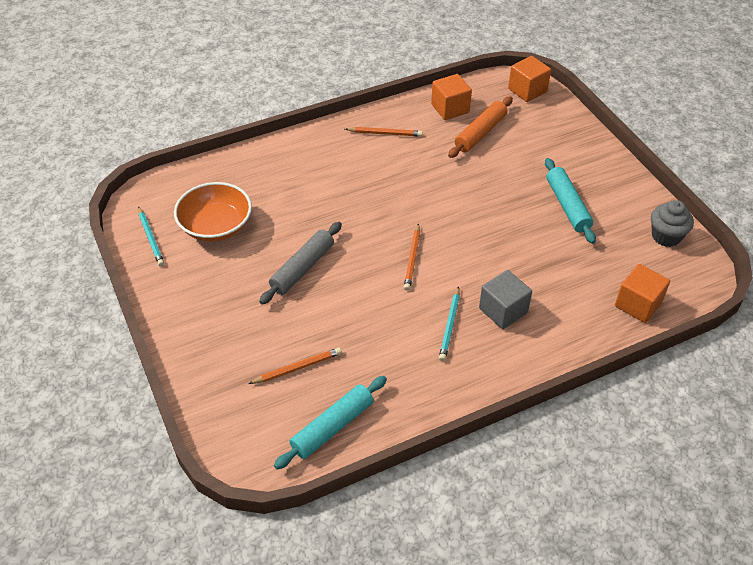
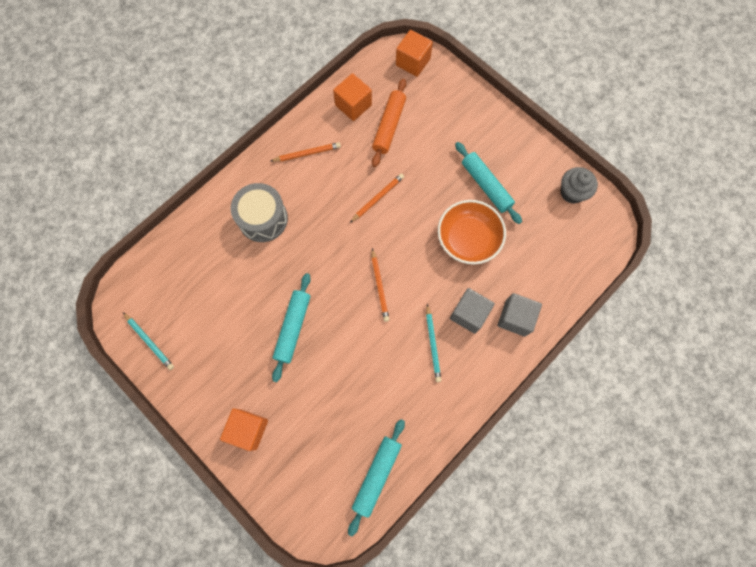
camera: 20 degrees left, 25 degrees up
orange bowl [174,182,252,242] -> orange bowl moved to [438,200,506,264]
orange pencil [248,348,342,384] -> orange pencil moved to [350,173,404,223]
grey rolling pin [259,222,342,305] -> turquoise rolling pin [272,273,311,382]
orange cube [615,264,670,323] -> orange cube moved to [220,408,268,451]
none -> grey drum [231,183,288,242]
none -> grey cube [498,293,542,337]

